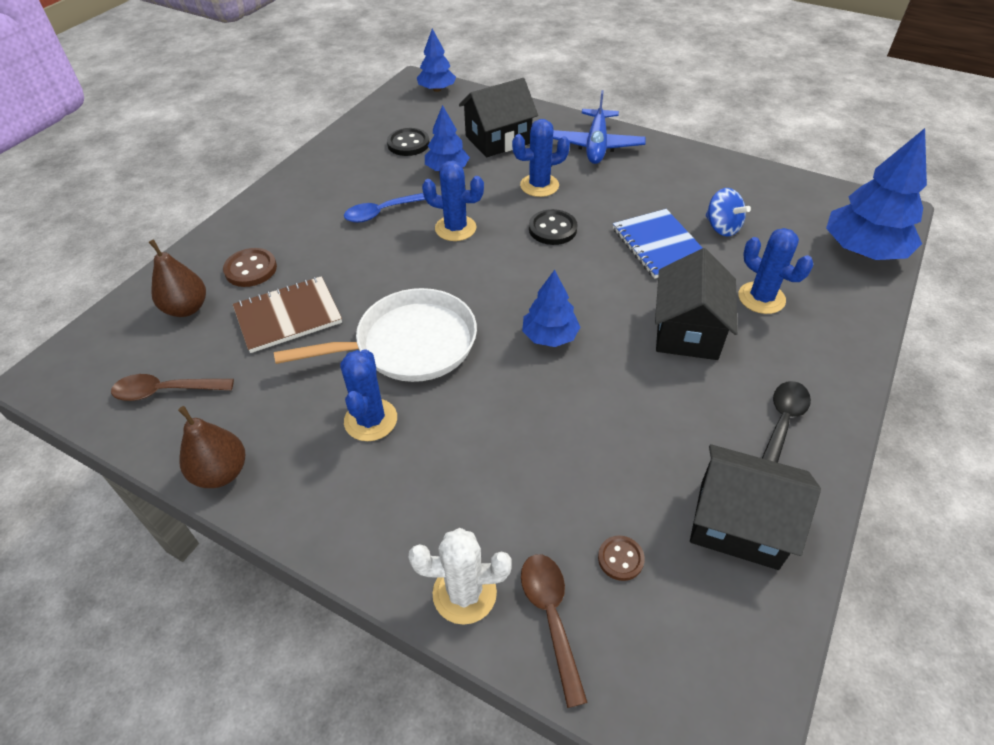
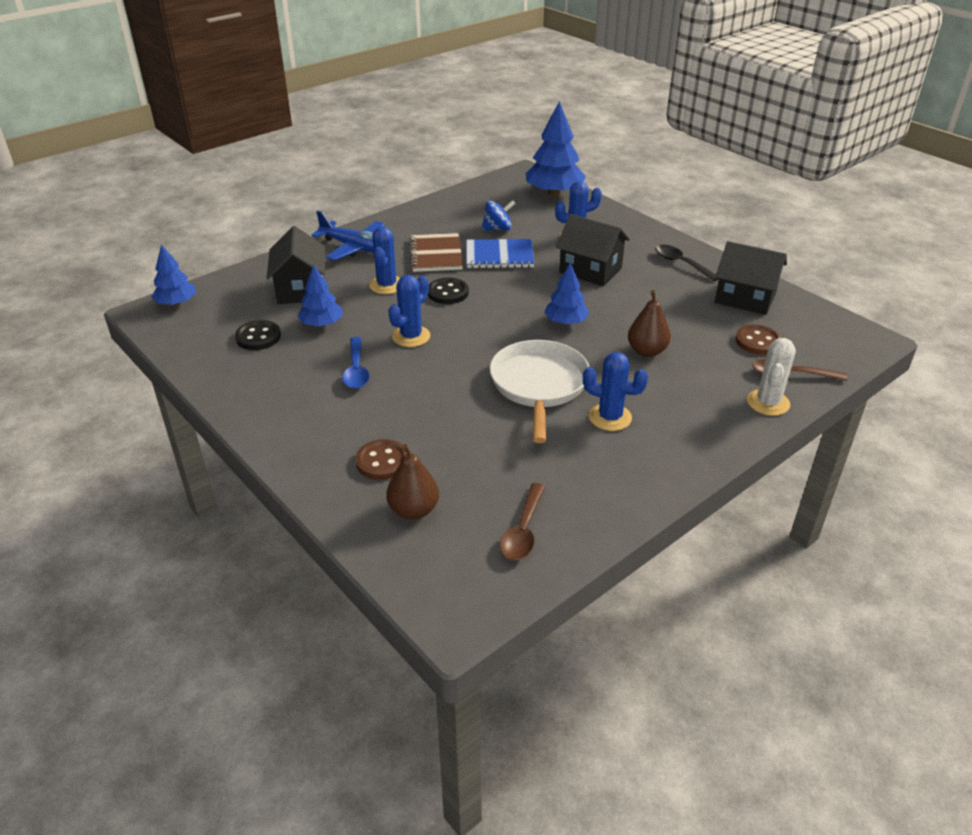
camera: 70 degrees left, 10 degrees down
brown pear [178,406,245,488] -> brown pear moved to [628,290,671,357]
brown notebook [233,276,342,353] -> brown notebook moved to [409,233,463,272]
brown button [598,535,645,581] -> brown button [735,324,782,355], size x1.58
black house [690,444,821,570] -> black house turned 75 degrees clockwise [715,241,787,315]

